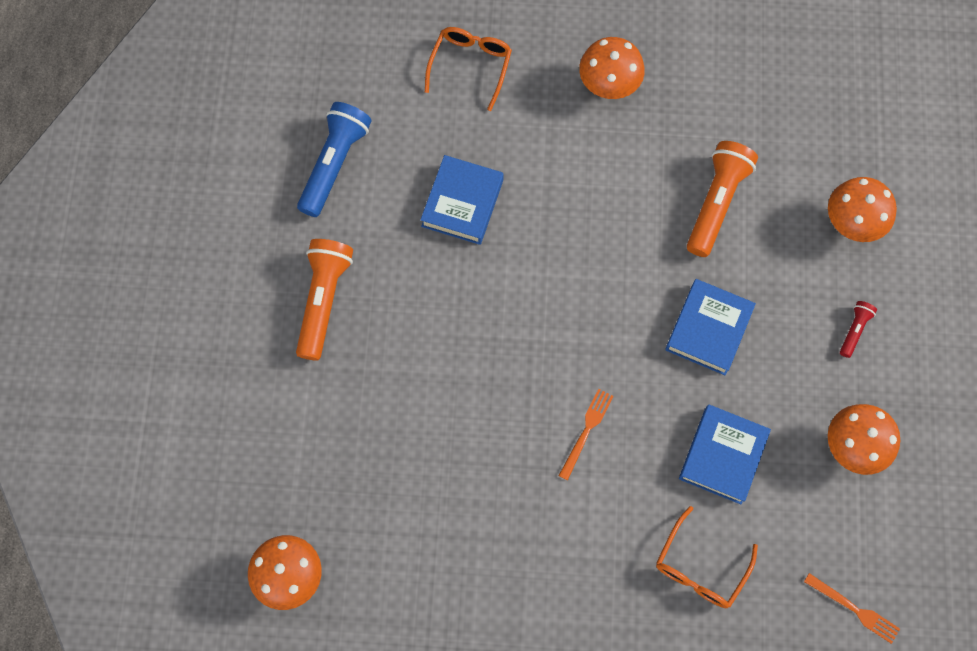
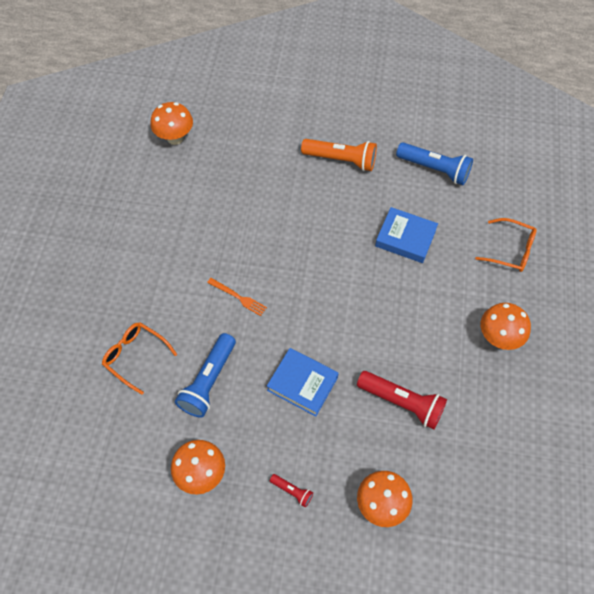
camera: 95 degrees right, 10 degrees down
blue book [679,405,771,504] -> blue flashlight [175,333,236,418]
orange flashlight [687,141,758,257] -> red flashlight [357,371,447,429]
orange fork [804,573,900,644] -> none

